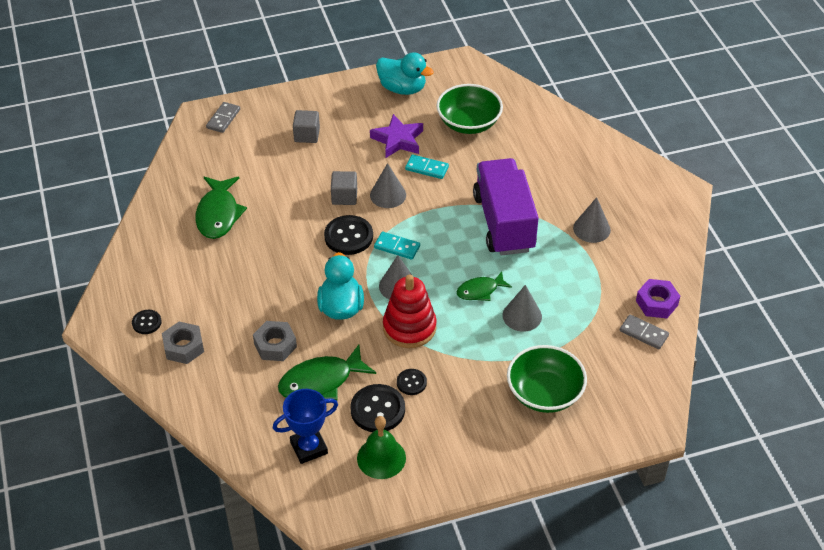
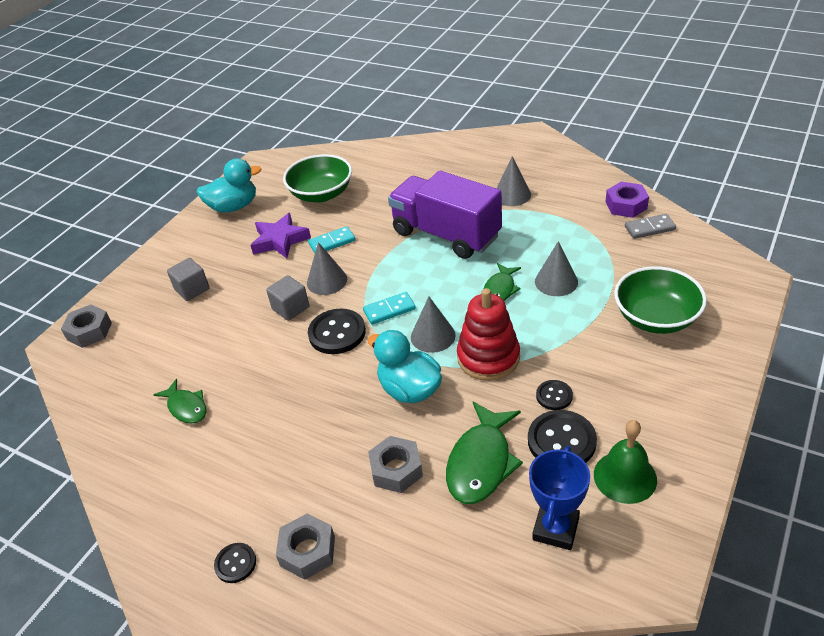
camera: 40 degrees left, 5 degrees down
green fish [195,177,247,239] -> green fish [154,379,207,424], size x0.60
grey domino [206,102,240,133] -> grey nut [61,305,112,348]

